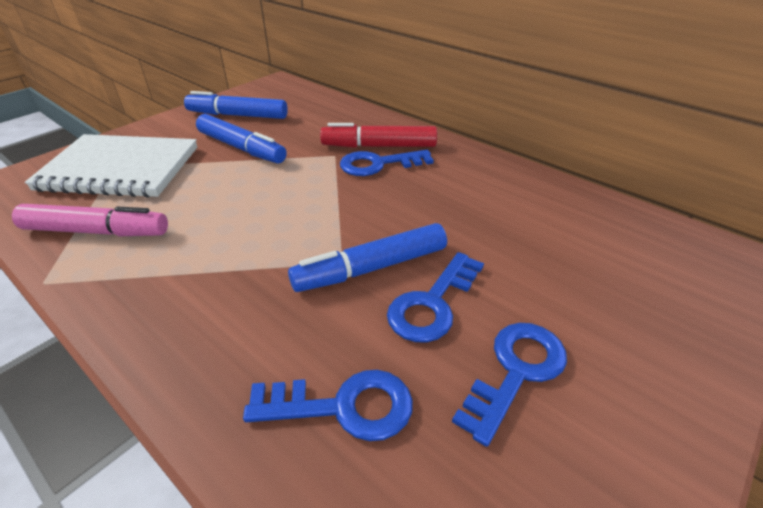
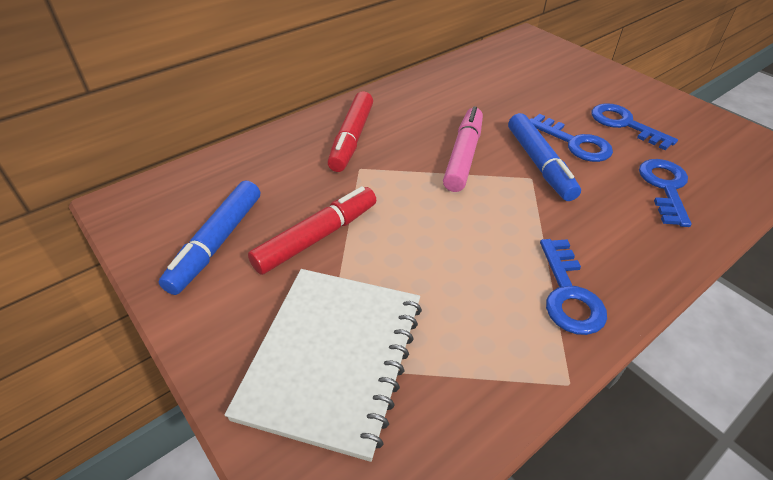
camera: 80 degrees left, 5 degrees up
pink marker [12,204,168,236] -> pink marker moved to [443,106,483,192]
blue marker [196,114,287,163] -> red marker [248,186,376,275]
blue key [340,150,434,176] -> blue key moved to [540,239,607,335]

